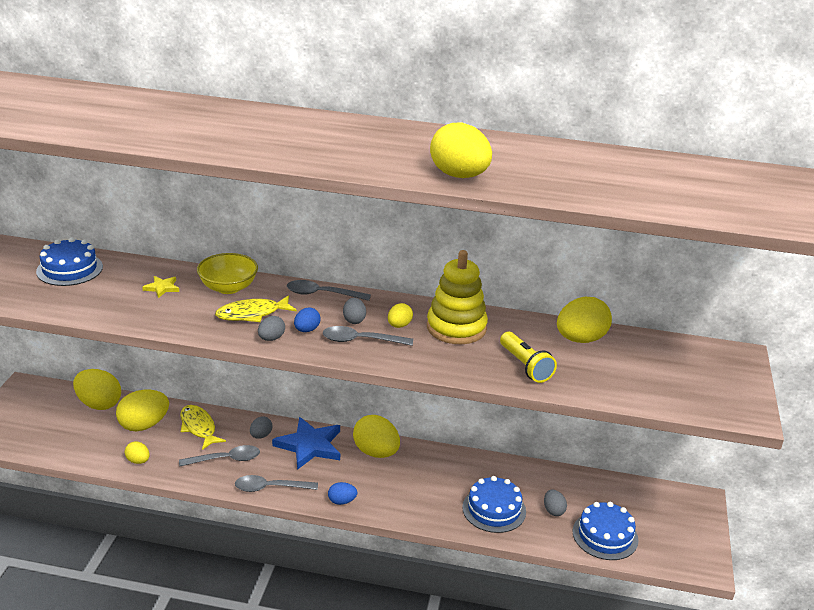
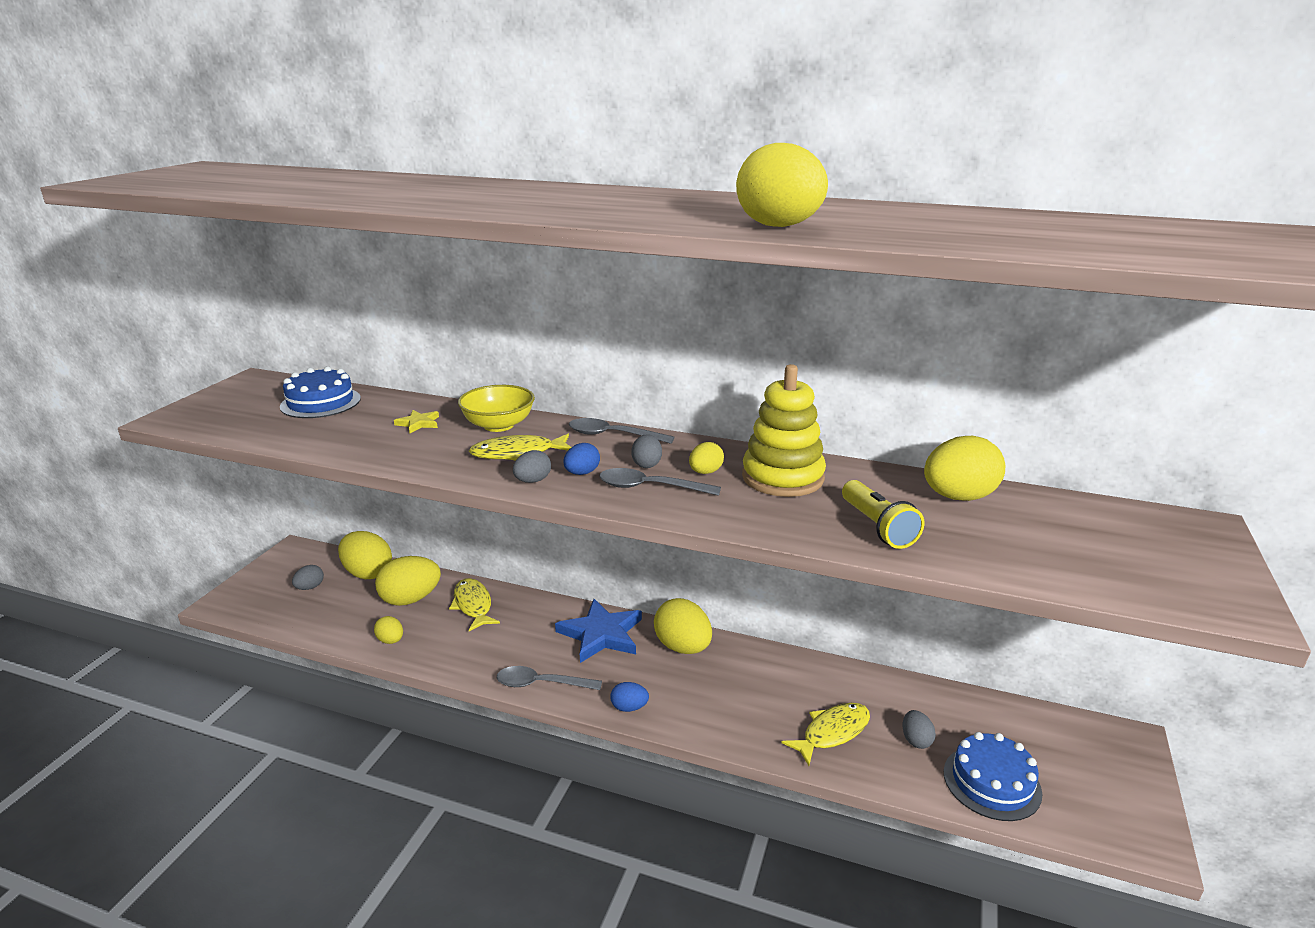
camera: 10 degrees right, 5 degrees down
grey spoon [179,445,260,467] -> none
grey egg [250,416,273,439] -> grey egg moved to [292,565,324,590]
blue cake [462,476,526,533] -> yellow fish [781,703,870,766]

